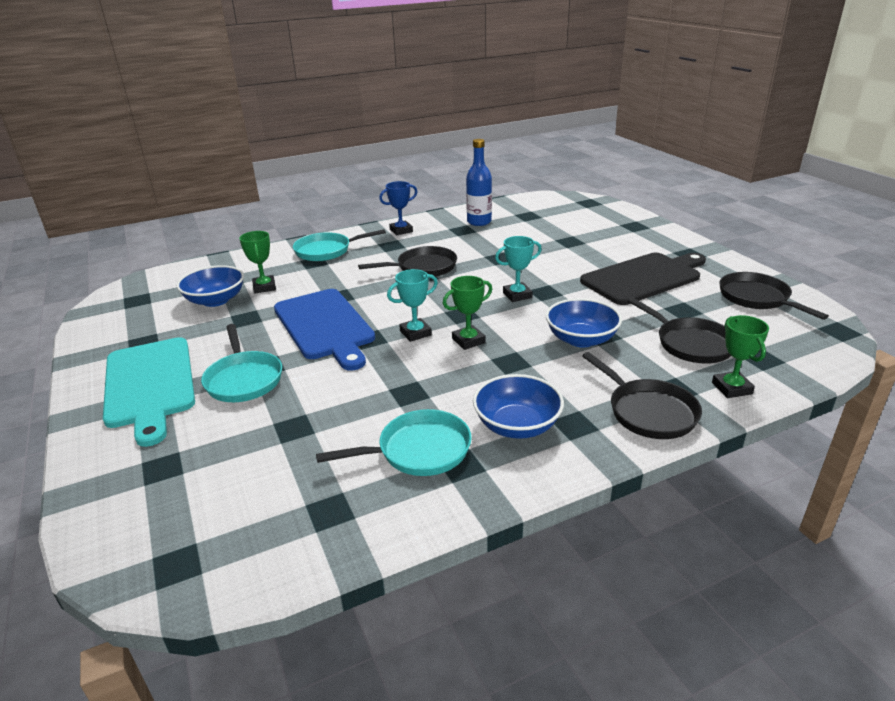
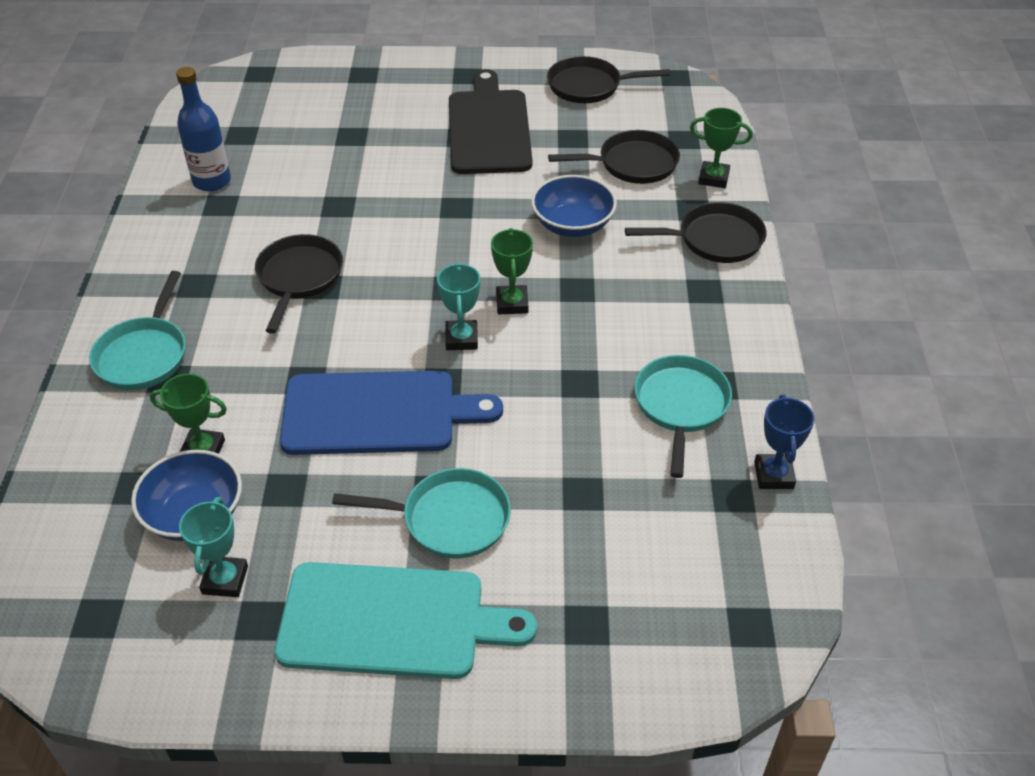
camera: 65 degrees left, 15 degrees up
blue trophy [379,181,417,235] -> blue trophy moved to [754,395,814,489]
blue bowl [473,374,564,439] -> none
turquoise trophy [495,236,542,302] -> turquoise trophy moved to [179,497,248,597]

